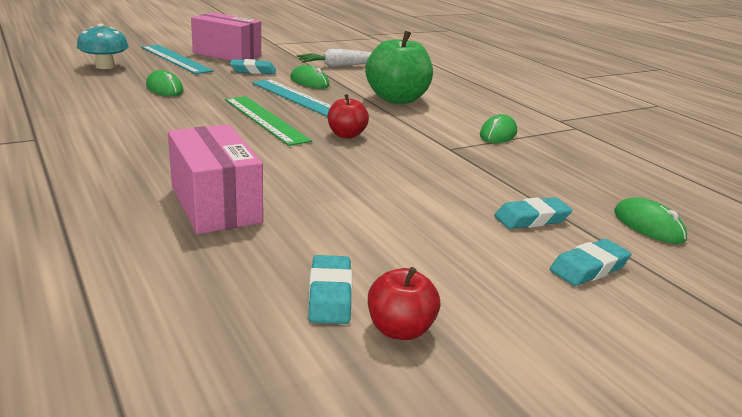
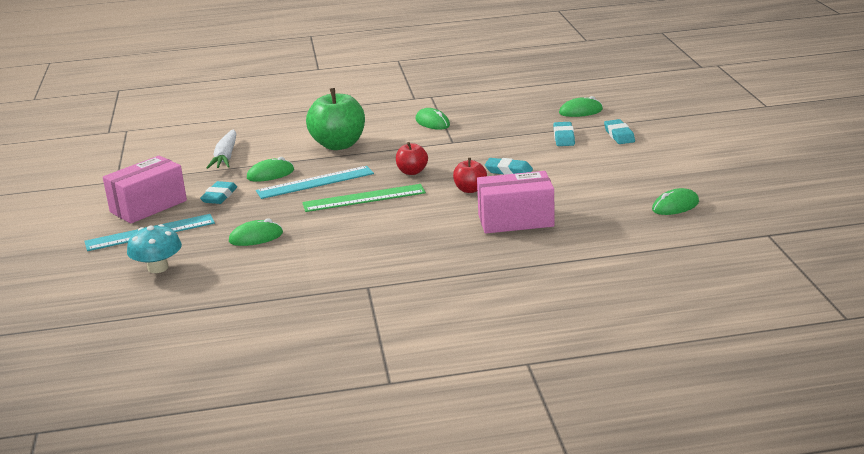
camera: 65 degrees left, 0 degrees up
turquoise eraser [308,255,352,324] -> turquoise eraser moved to [485,158,533,175]
red apple [368,267,440,340] -> red apple moved to [453,158,487,193]
none -> green mouse [652,188,699,215]

